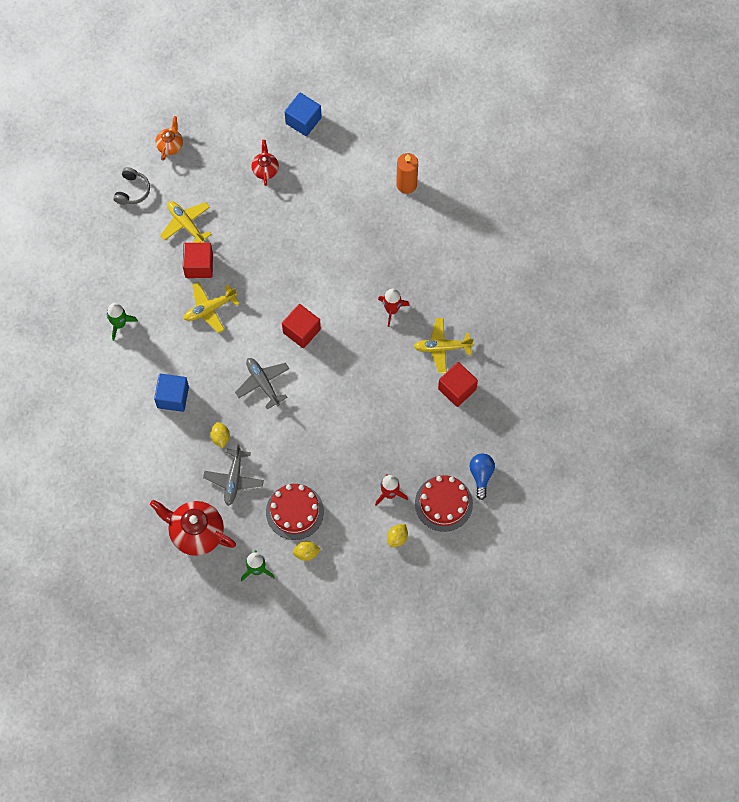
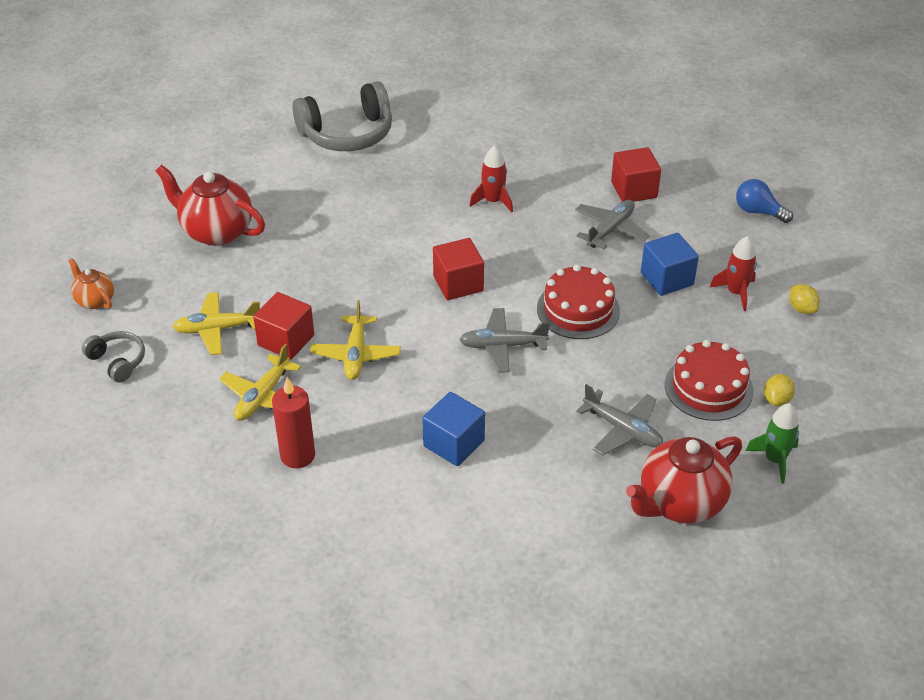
camera: 60 degrees left, 25 degrees down
green rocket [107,303,138,341] -> red candle [272,377,315,468]
yellow lemon [210,422,230,448] -> none
red teapot [251,140,279,186] -> red teapot [155,165,265,246], size x1.88
blue cube [285,93,322,136] -> blue cube moved to [641,233,699,296]
orange candle [396,153,418,194] -> grey headphones [292,81,392,151]
yellow plane [414,318,474,374] -> yellow plane moved to [219,344,301,421]
red cake [415,475,473,532] -> red cake moved to [537,265,620,339]
none -> grey plane [575,200,650,249]

